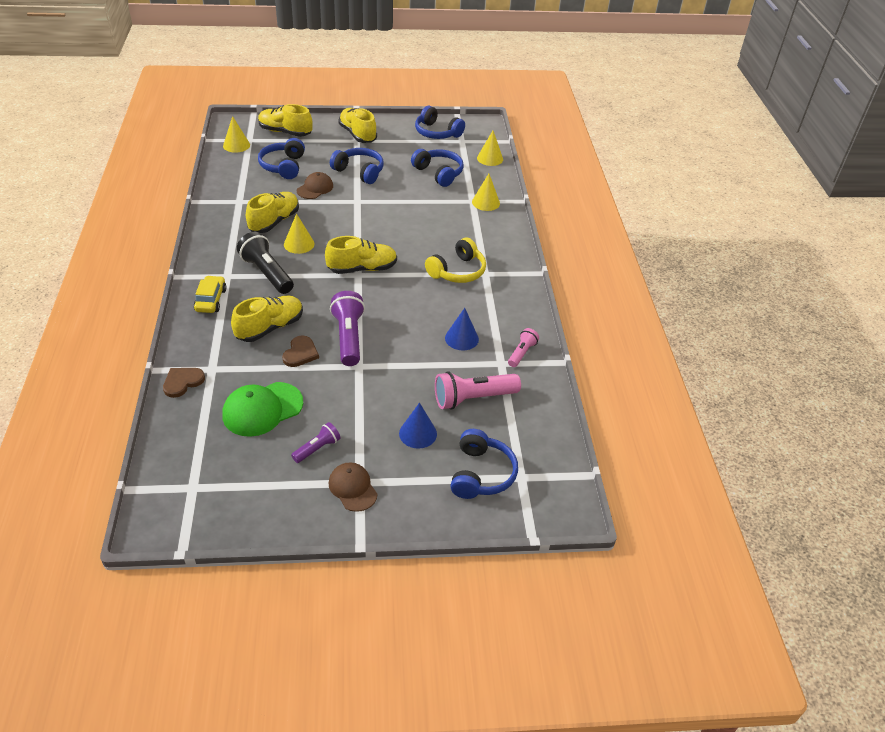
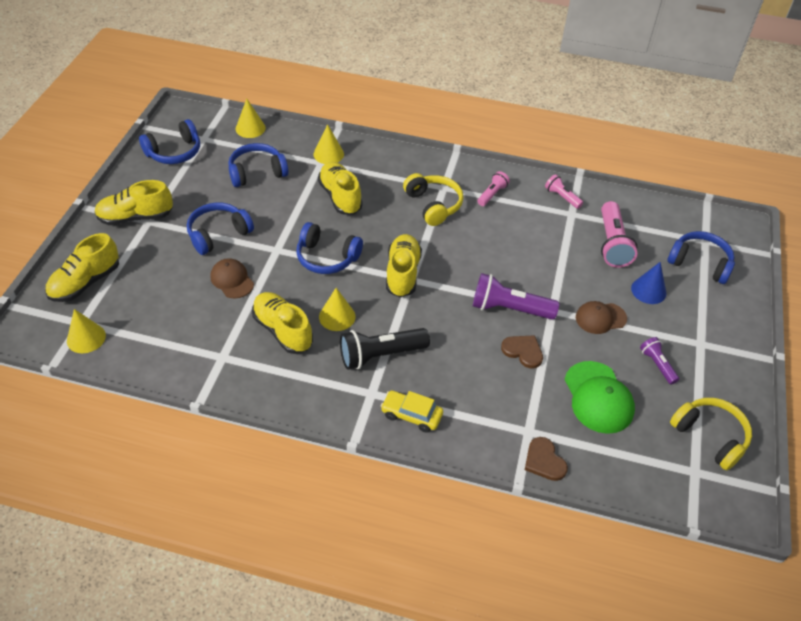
camera: 70 degrees left, 5 degrees up
yellow shoe [231,296,303,342] -> yellow shoe moved to [318,162,363,215]
blue headphones [258,138,305,179] -> blue headphones moved to [296,222,363,274]
brown cap [329,462,378,512] -> brown cap moved to [576,301,627,334]
blue cone [445,308,479,350] -> none
none -> pink flashlight [477,171,510,206]
none -> yellow headphones [670,398,752,470]

